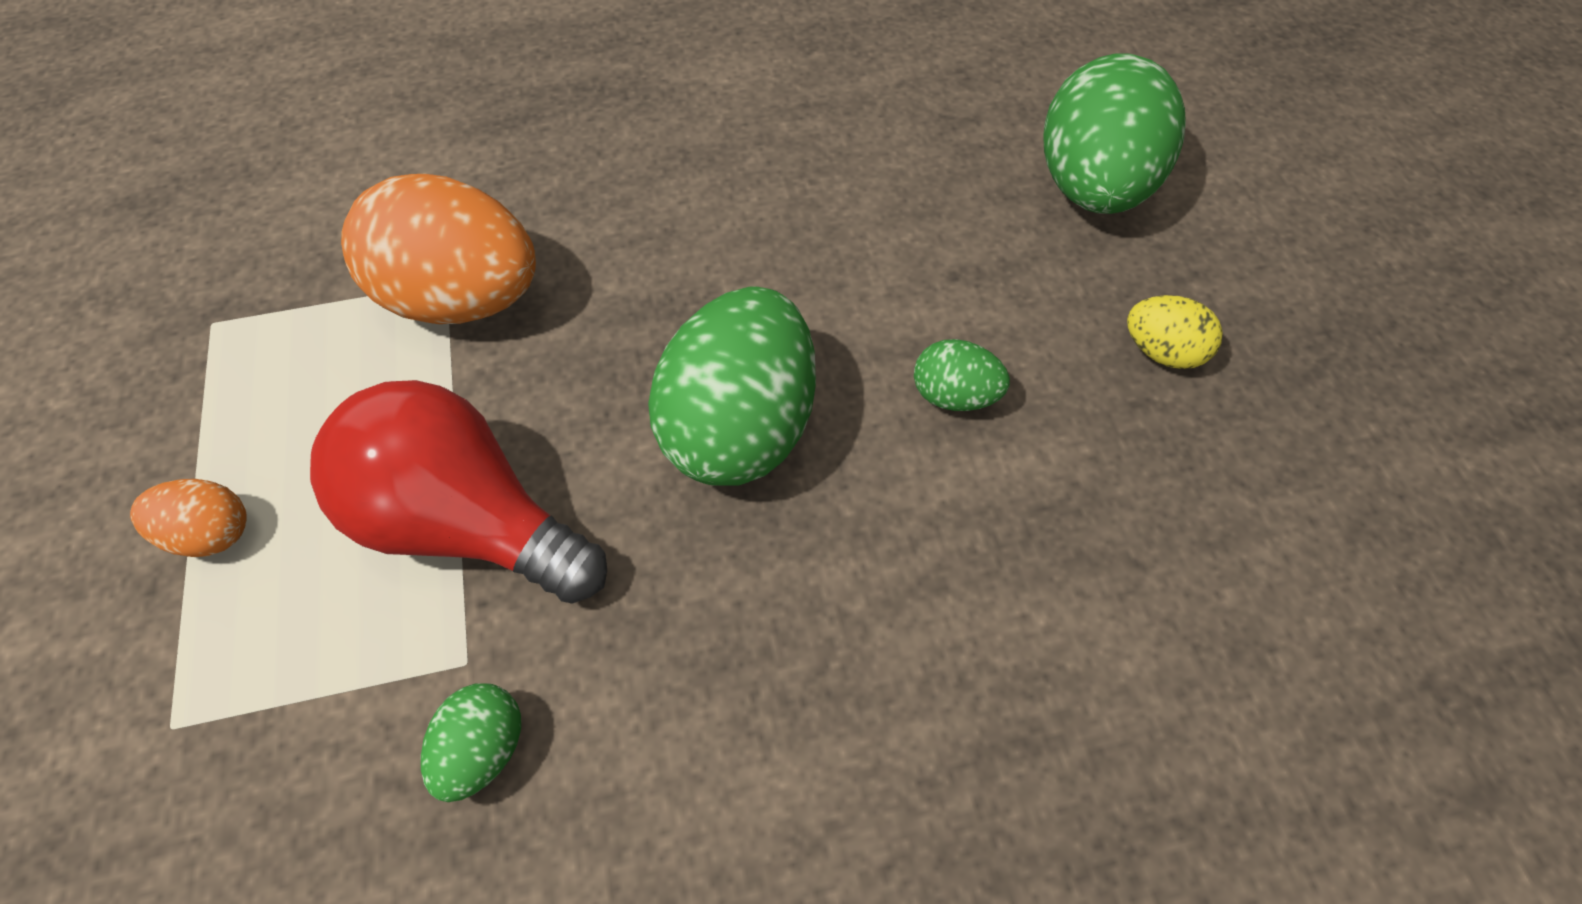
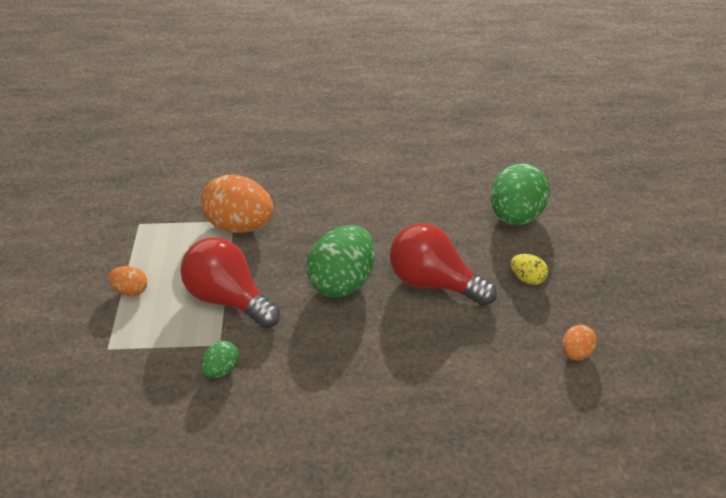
camera: 10 degrees right, 20 degrees down
green egg [914,339,1010,411] -> red light bulb [390,223,497,306]
none -> orange egg [562,325,597,361]

